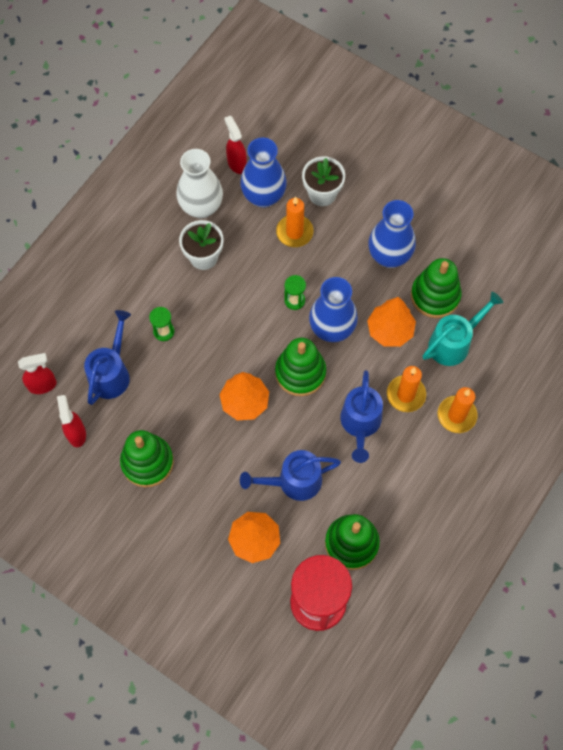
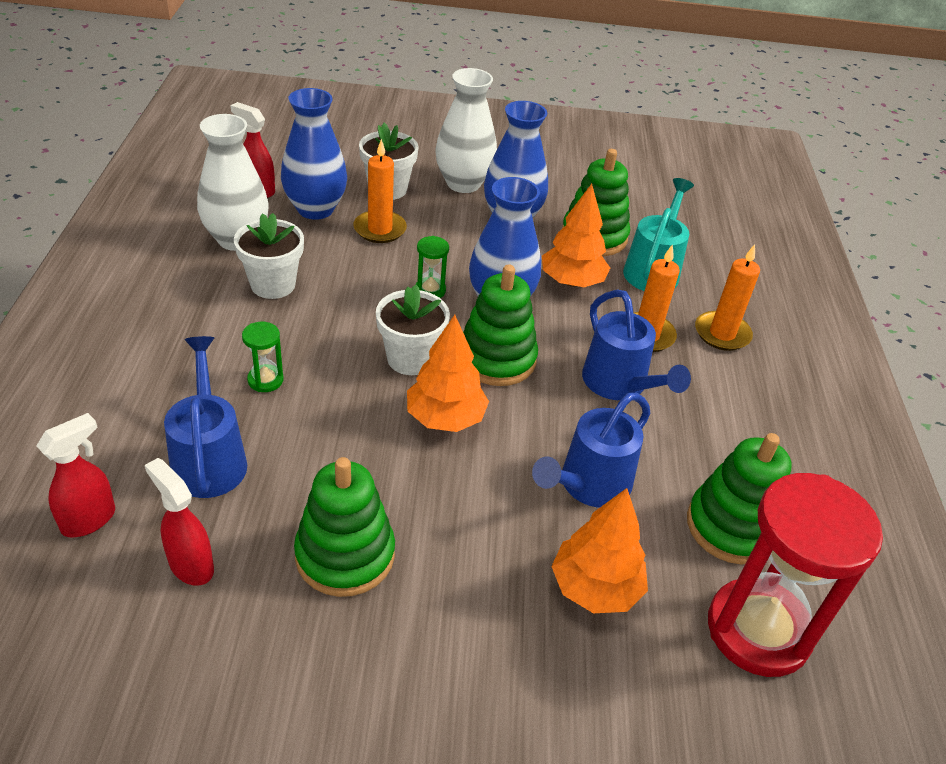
camera: 35 degrees left, 25 degrees down
none -> white flower pot [376,285,450,375]
none -> white vase [436,68,497,193]

